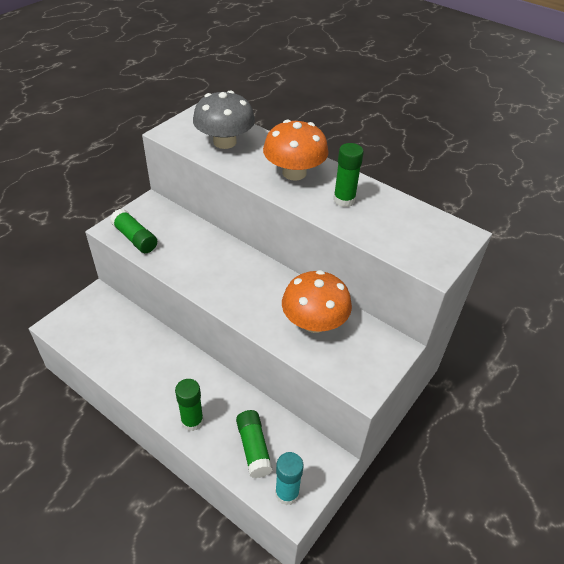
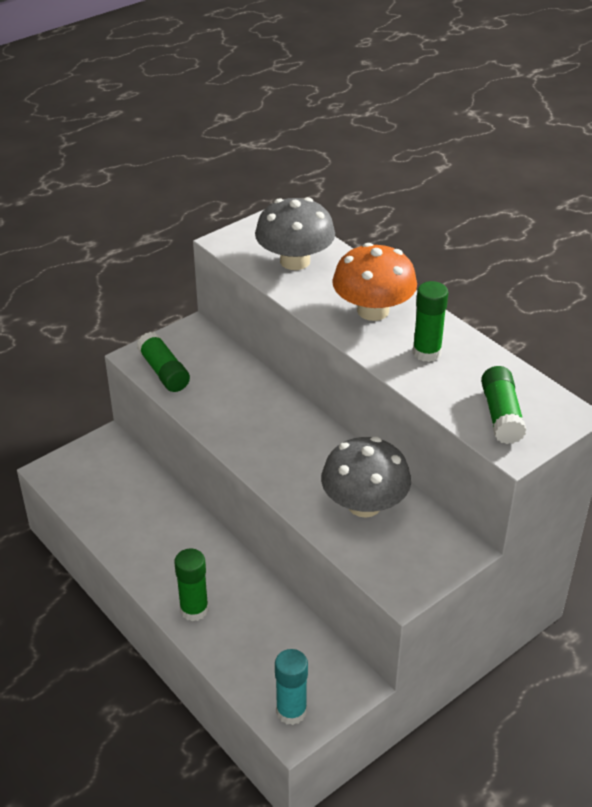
camera: 15 degrees right, 5 degrees down
green glue stick [236,410,273,478] -> green glue stick moved to [481,366,526,444]
orange mushroom [282,270,352,333] -> grey mushroom [321,437,411,518]

